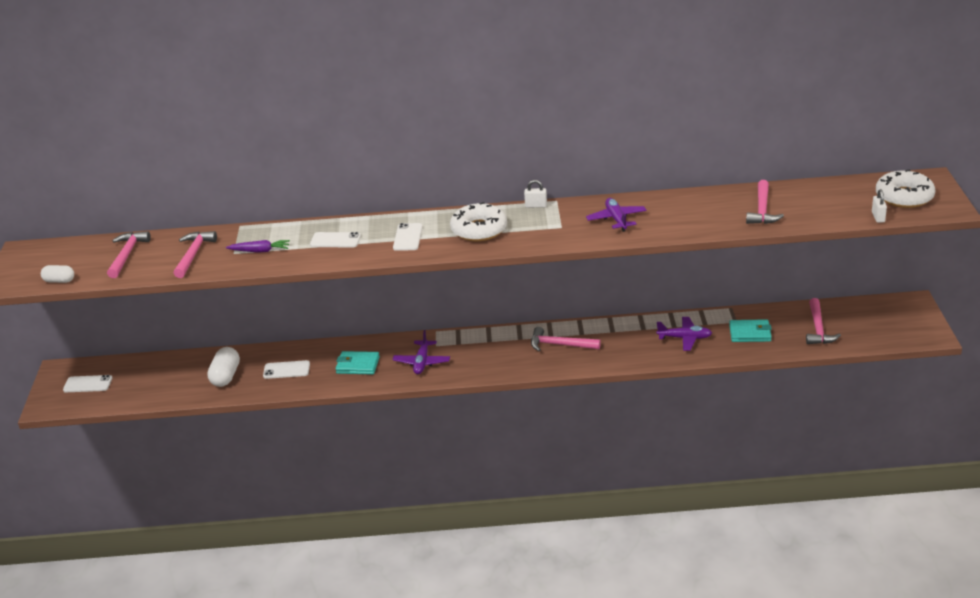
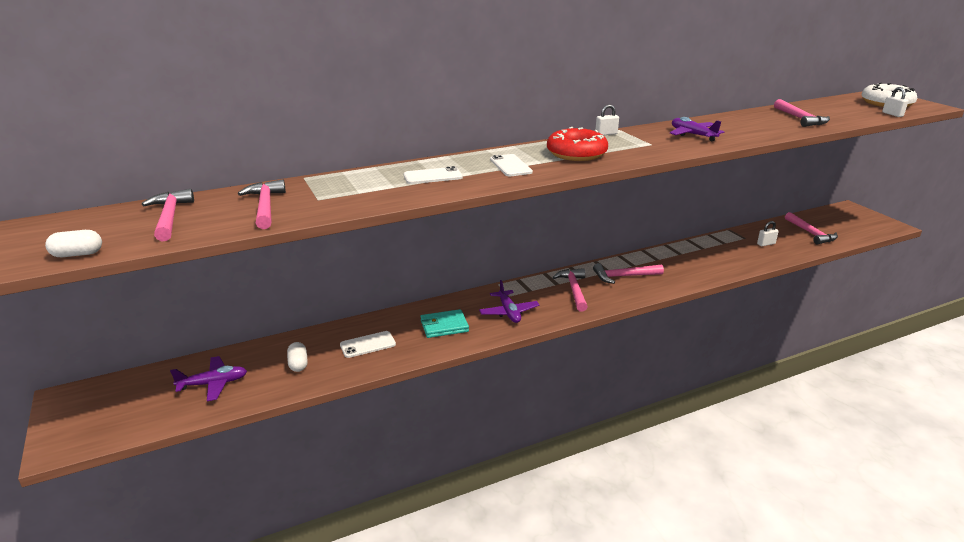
camera: 25 degrees left, 5 degrees down
white phone [63,375,112,392] -> none
white capsule [207,347,240,387] -> white capsule [287,342,308,372], size x0.63
purple carrot [226,240,290,253] -> none
white donut [450,202,507,241] -> red donut [547,127,608,161]
purple plane [657,317,712,351] -> purple plane moved to [170,356,247,401]
turquoise wallet [729,319,772,342] -> white padlock [757,221,779,246]
none -> pink hammer [553,268,588,312]

